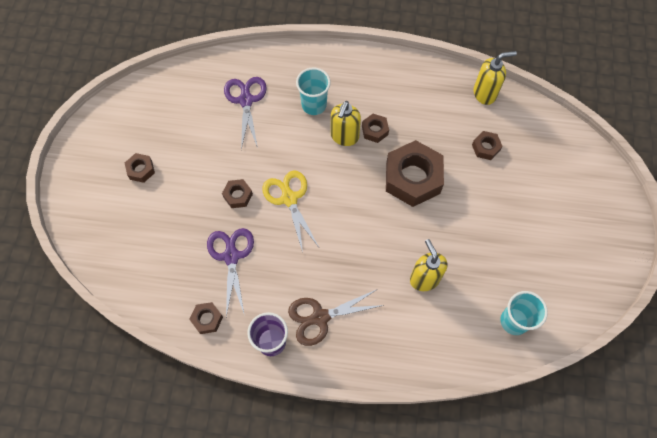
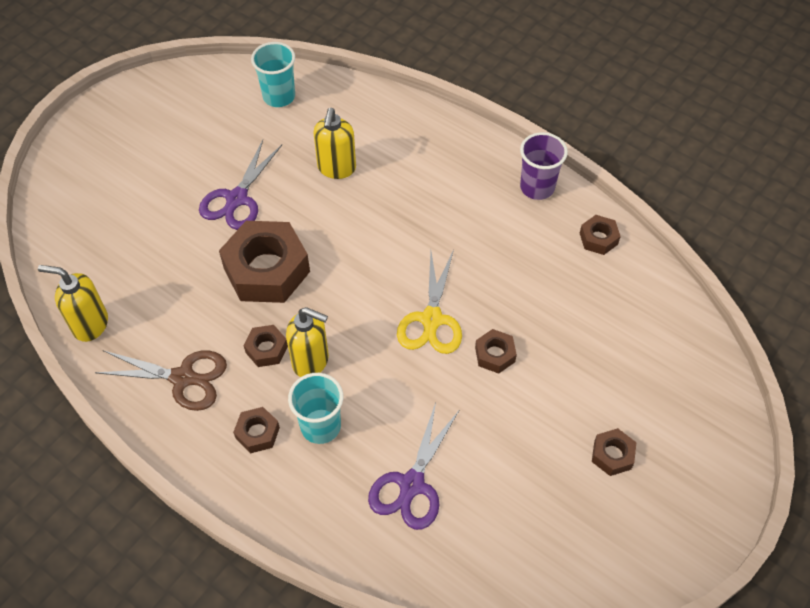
camera: 150 degrees left, 10 degrees down
purple scissors [207,228,254,317] -> purple scissors moved to [199,140,282,230]
brown scissors [288,289,384,346] -> brown scissors moved to [94,350,227,411]
yellow soap dispenser [331,101,361,146] -> yellow soap dispenser turned 60 degrees clockwise [286,307,329,377]
brown nut [472,131,502,160] -> brown nut moved to [233,407,280,453]

